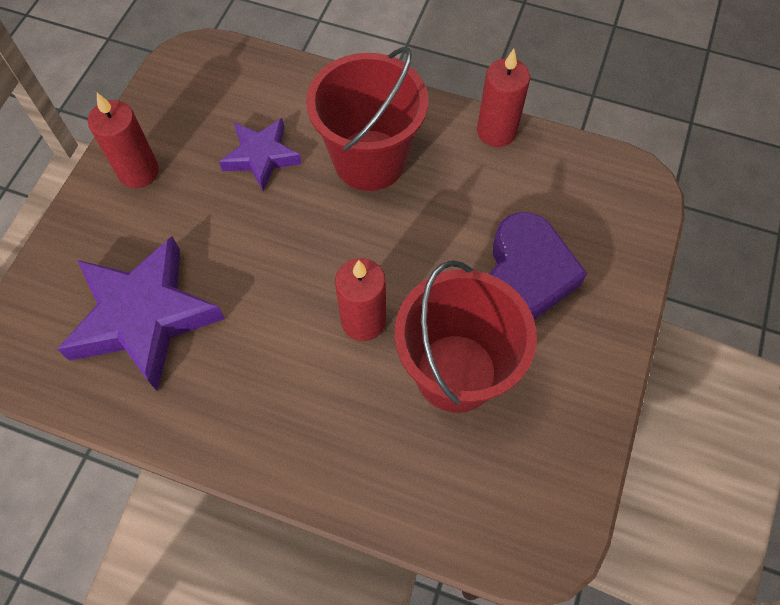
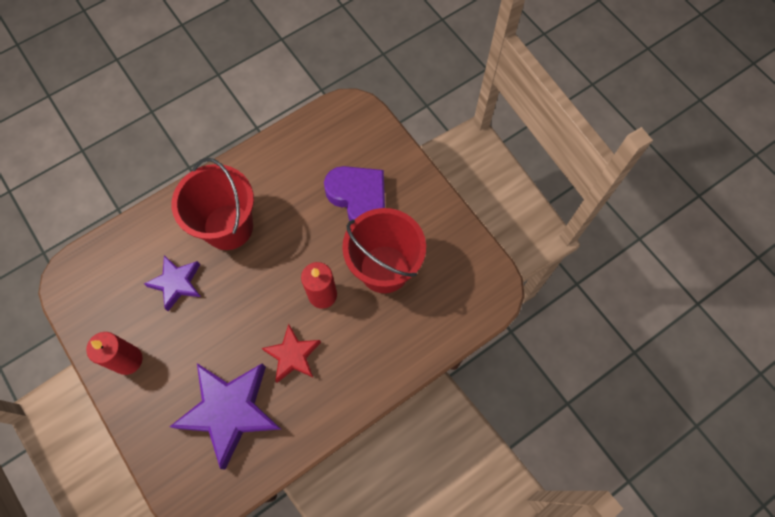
camera: 55 degrees left, 5 degrees up
red candle [477,49,530,147] -> none
none -> red star [261,324,321,383]

